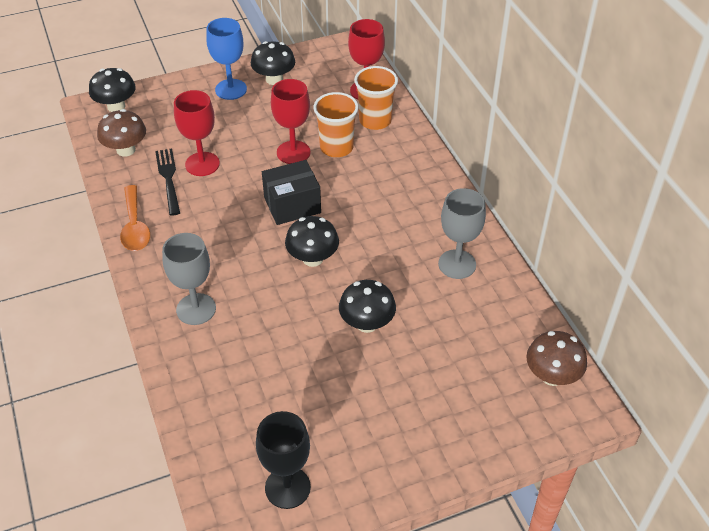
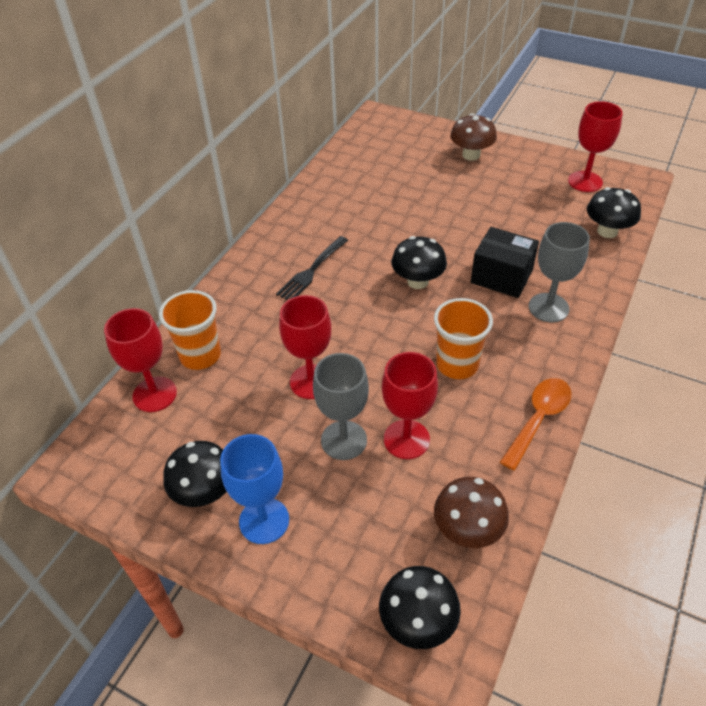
camera: 130 degrees left, 0 degrees up
black fork [155,148,180,216] -> black fork moved to [276,236,348,300]
black goblet [256,411,311,509] -> red goblet [568,101,623,192]
black box [262,160,321,225] -> black box moved to [471,227,539,298]
orange cup [313,92,358,157] -> orange cup moved to [434,298,493,379]
black mushroom [339,280,396,333] -> black mushroom moved to [587,187,641,238]
grey goblet [438,188,486,279] -> grey goblet moved to [313,353,369,460]
brown mushroom [526,331,587,386] -> brown mushroom moved to [450,114,497,161]

